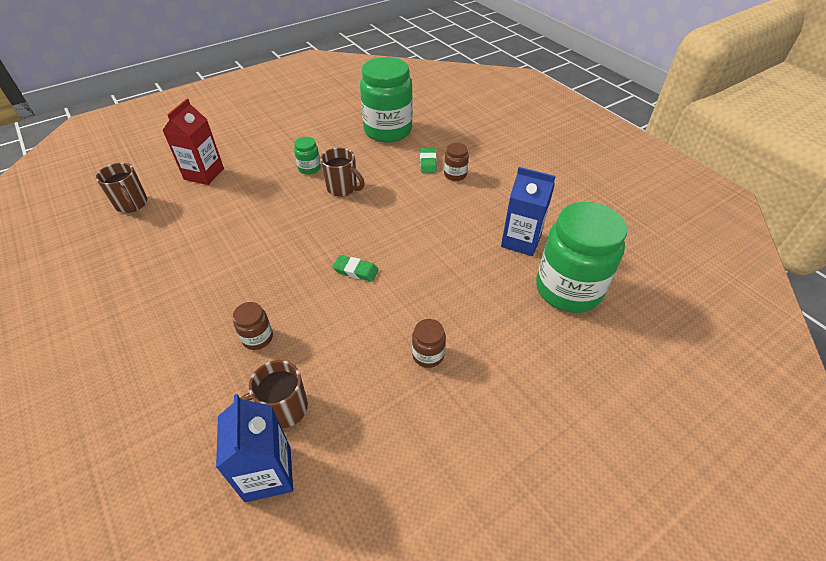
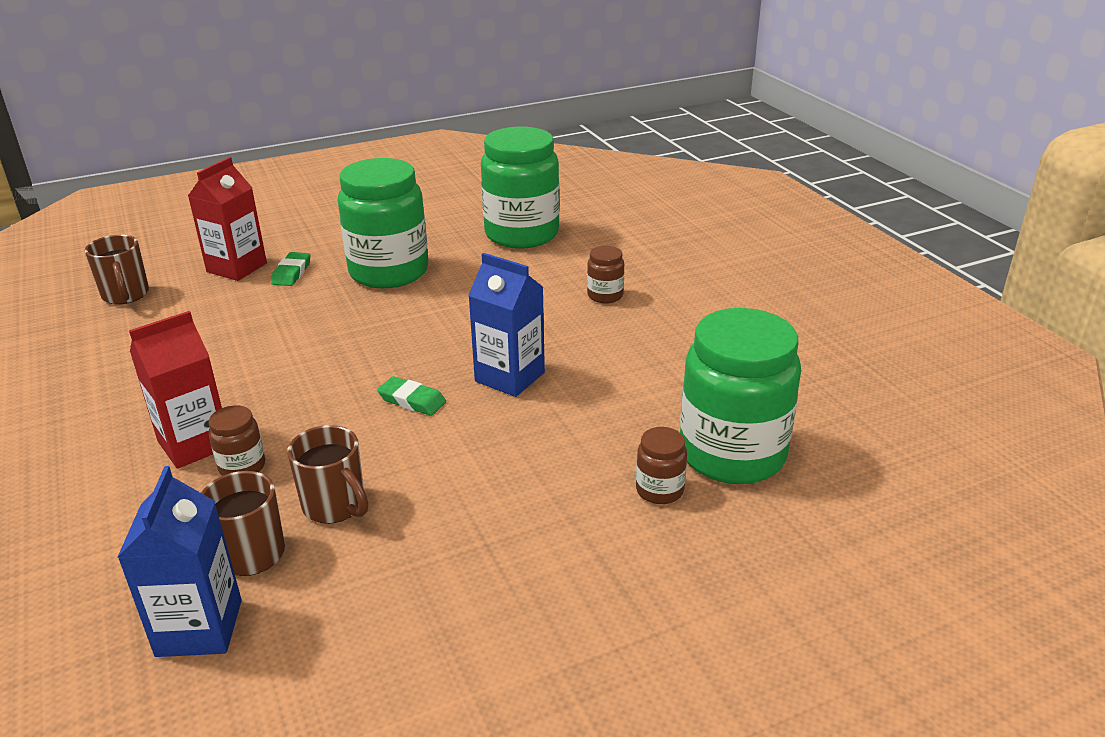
camera: 10 degrees right, 15 degrees down
green jar [294,137,321,175] -> green jar [338,158,428,288], size x2.32
brown mug [320,148,365,196] -> brown mug moved to [287,425,368,524]
brown jar [412,319,446,368] -> brown jar moved to [636,427,687,504]
green eraser [420,147,436,173] -> green eraser moved to [271,252,311,286]
blue carton [501,167,556,256] -> blue carton moved to [468,253,545,397]
none -> red carton [129,311,222,469]

